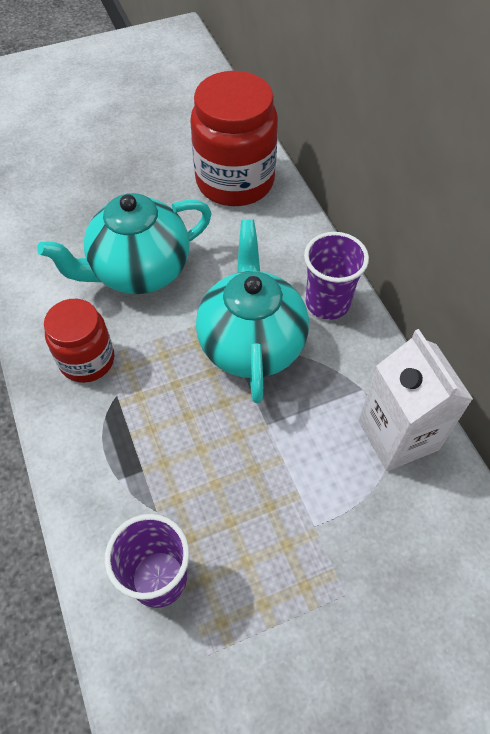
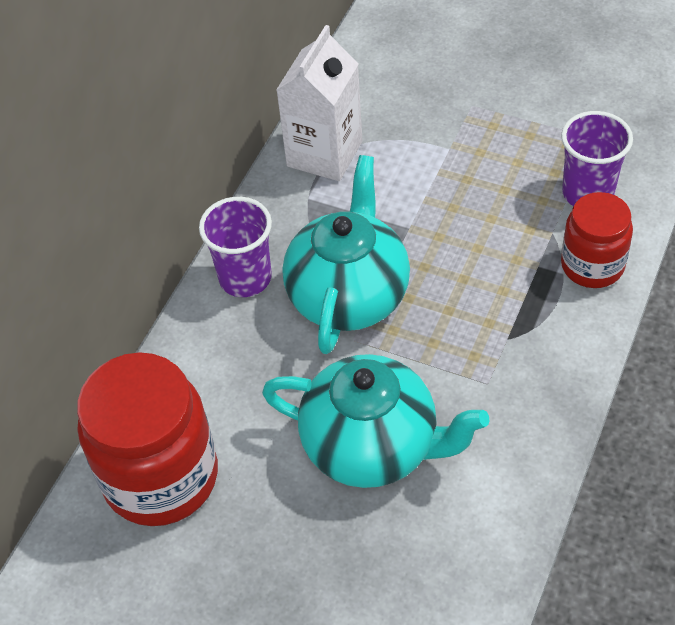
camera: 130 degrees left, 5 degrees down
red jar [44,299,114,383] -> red jar moved to [561,192,633,288]
turquoise teapot [196,219,309,403] -> turquoise teapot turned 150 degrees clockwise [283,155,410,354]

